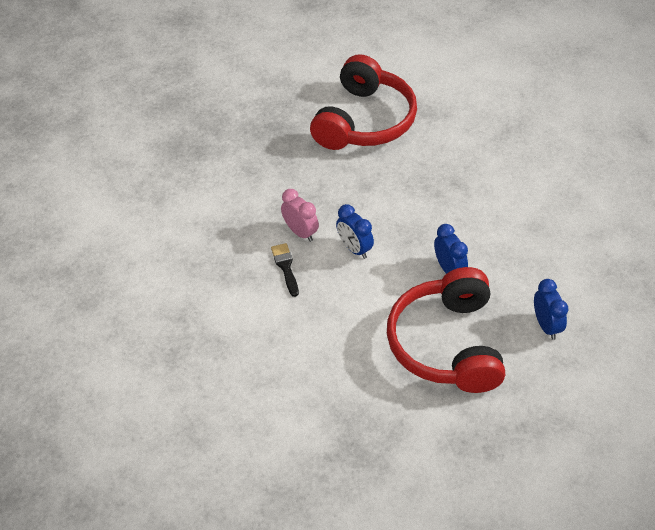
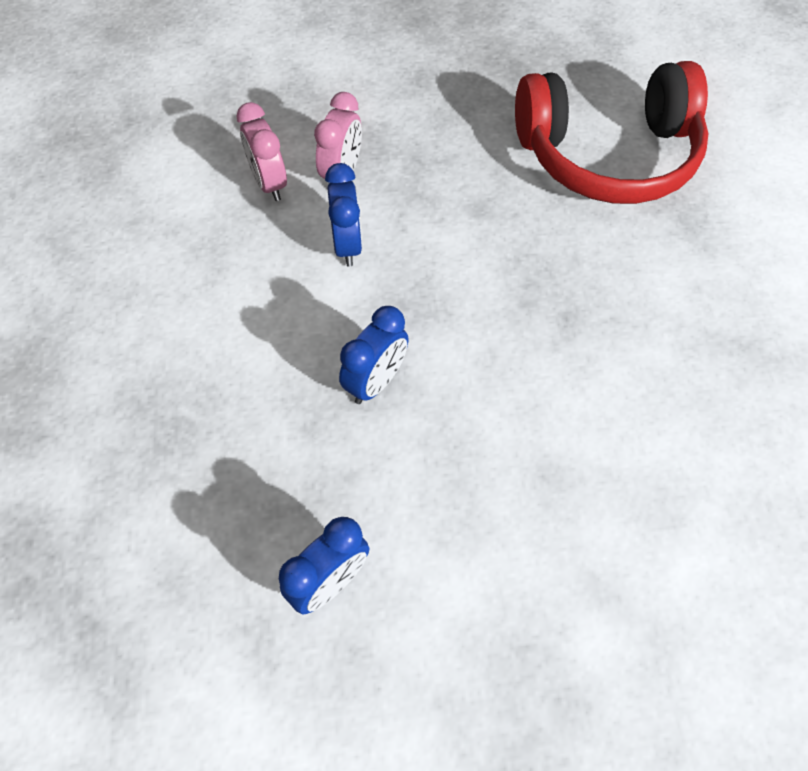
camera: 60 degrees right, 10 degrees up
black brush [271,243,299,297] -> pink clock [237,102,287,201]
blue clock [336,204,374,259] -> blue clock turned 150 degrees clockwise [325,163,362,266]
red headphones [387,267,505,393] -> none

